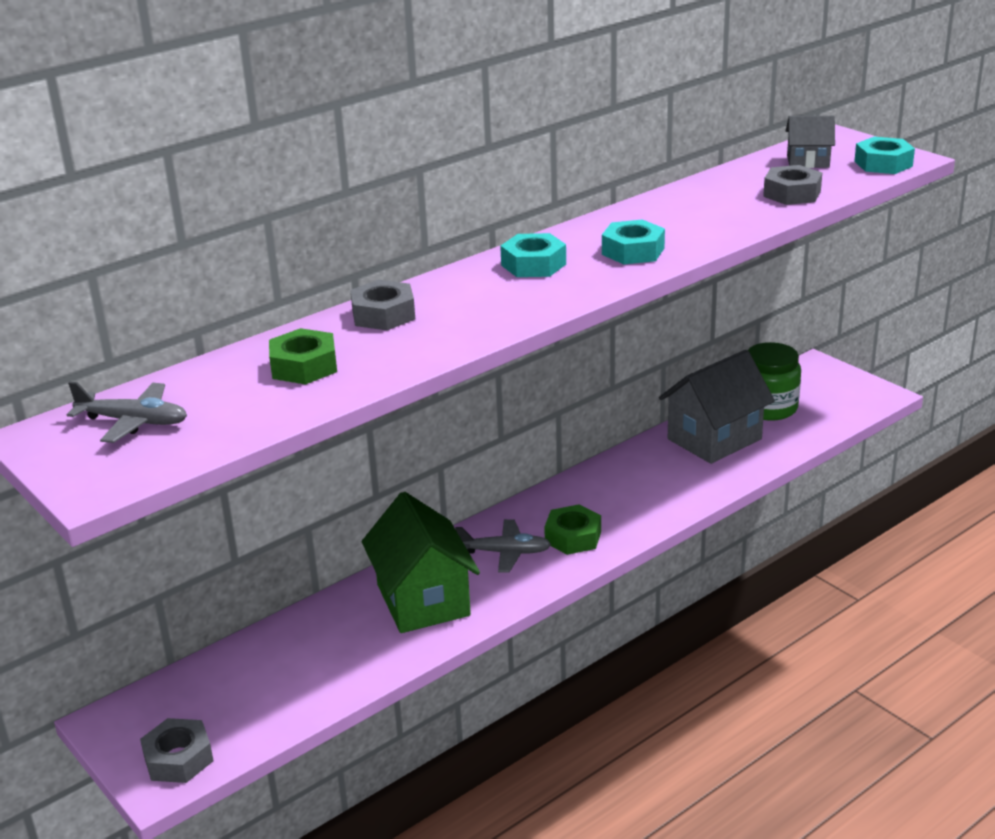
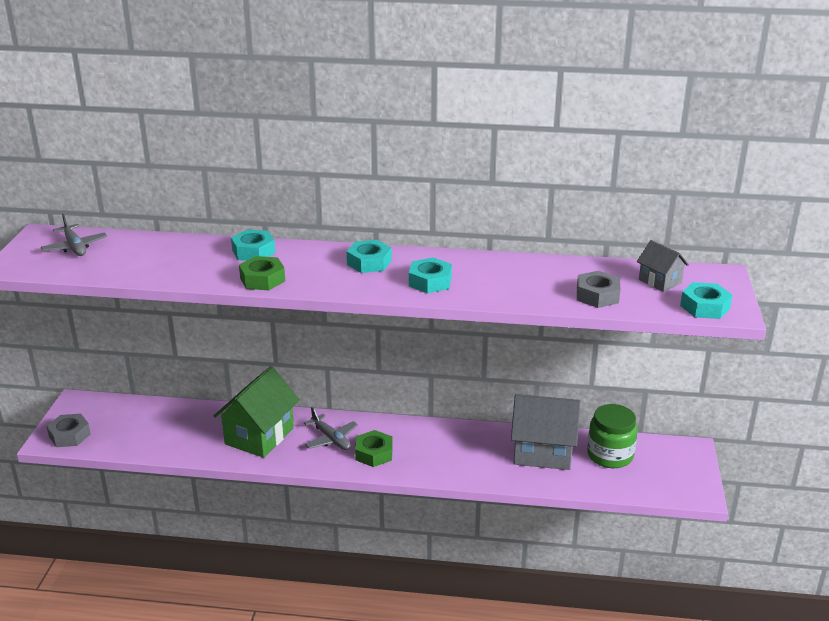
camera: 45 degrees right, 0 degrees up
green nut [269,328,337,384] -> green nut moved to [239,256,285,290]
grey nut [350,280,415,330] -> turquoise nut [231,230,275,261]

